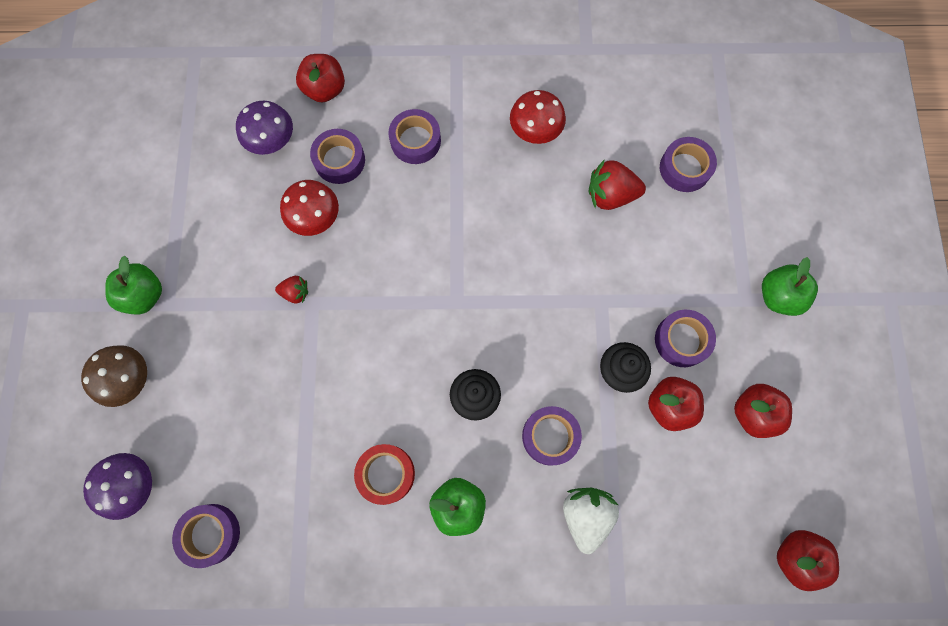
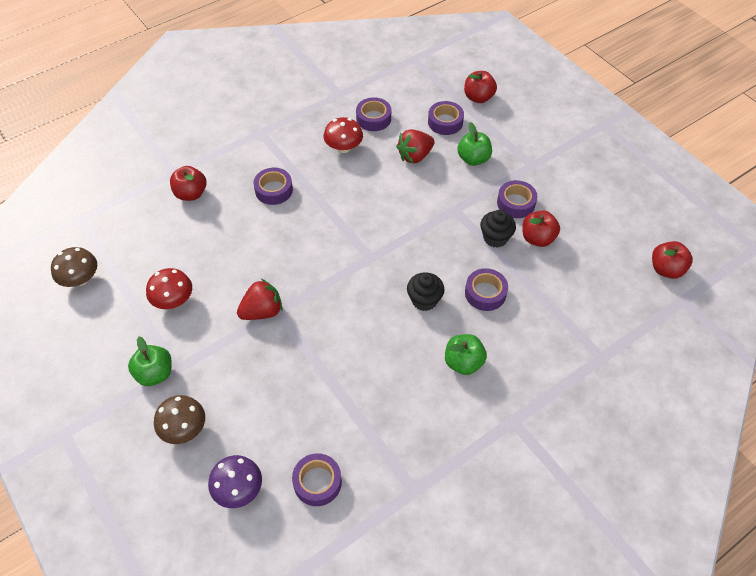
camera: 35 degrees left, 20 degrees down
purple mushroom [236,101,293,155] -> none
red strawberry [275,276,308,303] -> red strawberry [237,279,283,320], size x1.79
red mushroom [280,180,339,236] -> red mushroom moved to [146,268,192,309]
purple tape [310,129,365,184] -> purple tape moved to [356,97,391,131]
red tape [354,444,415,505] -> none
white strawberry [563,488,619,554] -> none
red apple [734,384,792,438] -> red apple moved to [464,71,497,103]
green apple [762,257,818,316] -> green apple moved to [457,122,492,166]
none -> brown mushroom [51,247,97,287]

